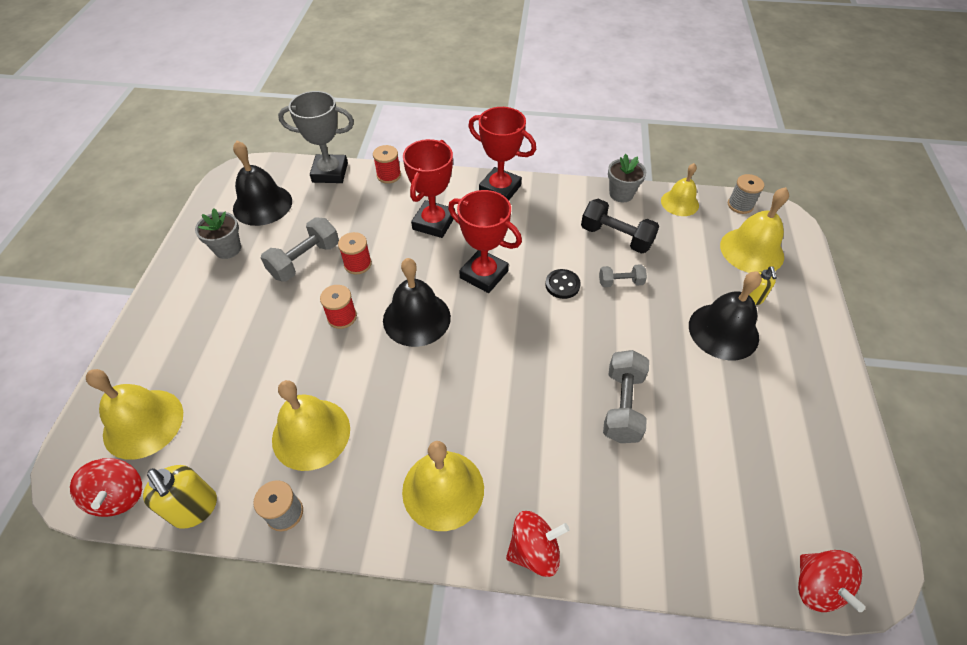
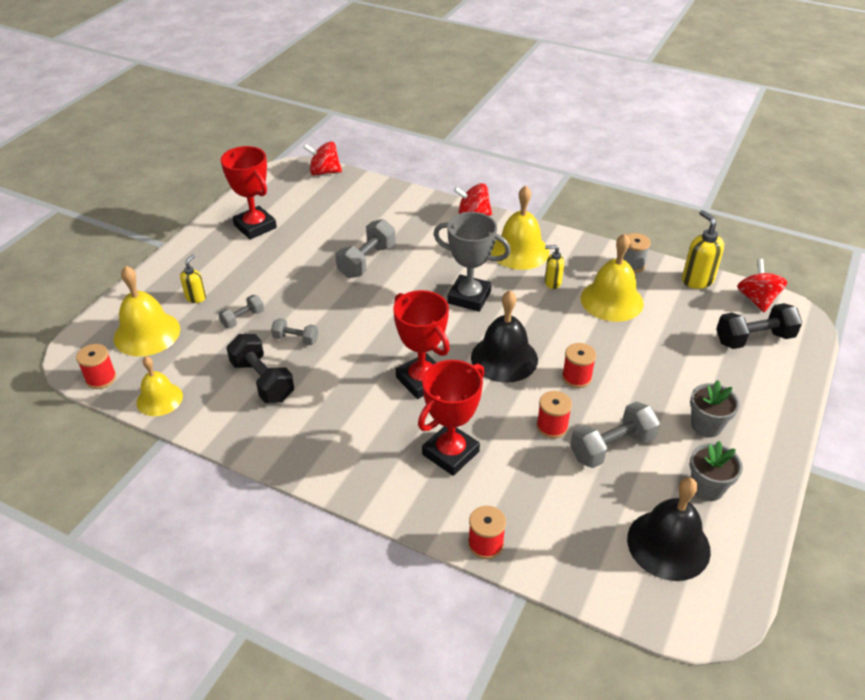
camera: 160 degrees left, 10 degrees down
yellow bell [86,369,183,460] -> black dumbbell [716,303,802,349]
grey trophy [278,91,354,183] -> grey trophy moved to [433,212,511,312]
red trophy [468,107,536,201] -> red trophy moved to [221,146,277,240]
black button [545,269,581,299] -> none
grey flower pot [608,154,646,202] -> grey flower pot moved to [690,380,740,437]
black bell [689,271,762,360] -> none
grey spool [728,174,764,214] -> red spool [76,344,116,389]
red spinning top [798,550,865,612] -> red spinning top turned 90 degrees counterclockwise [303,141,342,176]
none -> grey dumbbell [219,295,264,329]
none -> yellow soap dispenser [545,245,564,289]

